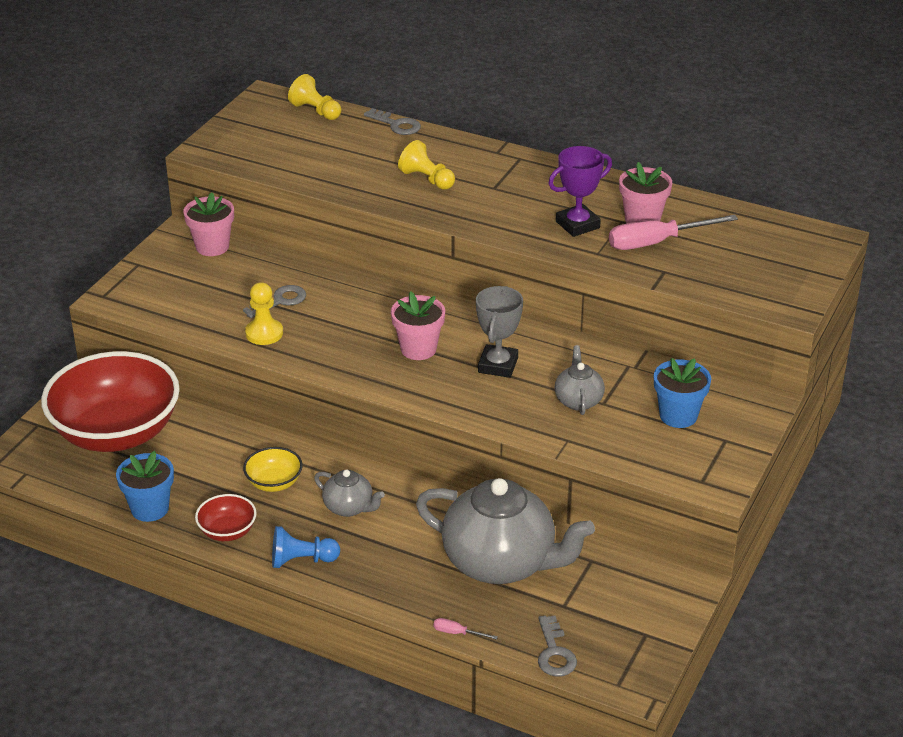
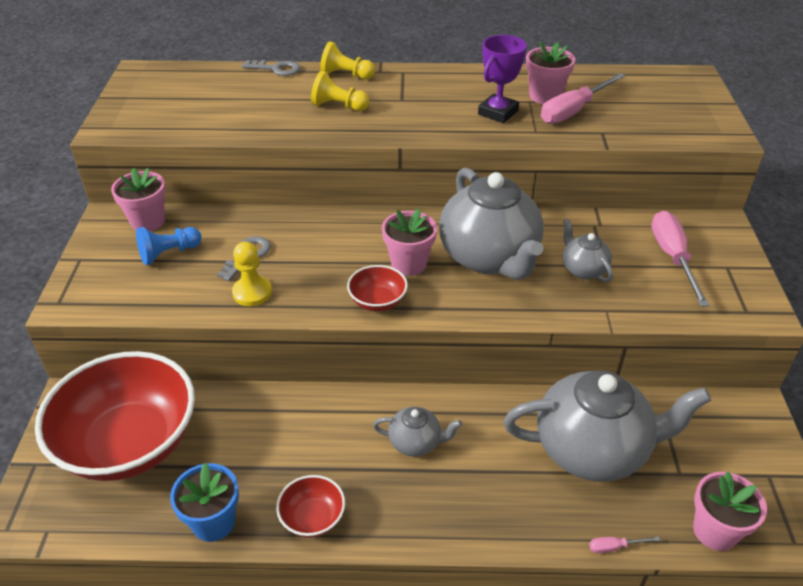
camera: 25 degrees left, 5 degrees up
yellow bowl [243,447,303,492] -> none
blue pawn [272,526,340,568] -> blue pawn moved to [136,227,202,265]
yellow pawn [288,74,342,120] -> yellow pawn moved to [320,41,375,79]
grey trophy [476,286,523,378] -> grey teapot [439,167,544,280]
grey key [538,615,577,677] -> pink flower pot [693,472,767,551]
blue flower pot [654,358,711,428] -> pink screwdriver [651,211,709,307]
none -> red bowl [347,265,408,311]

